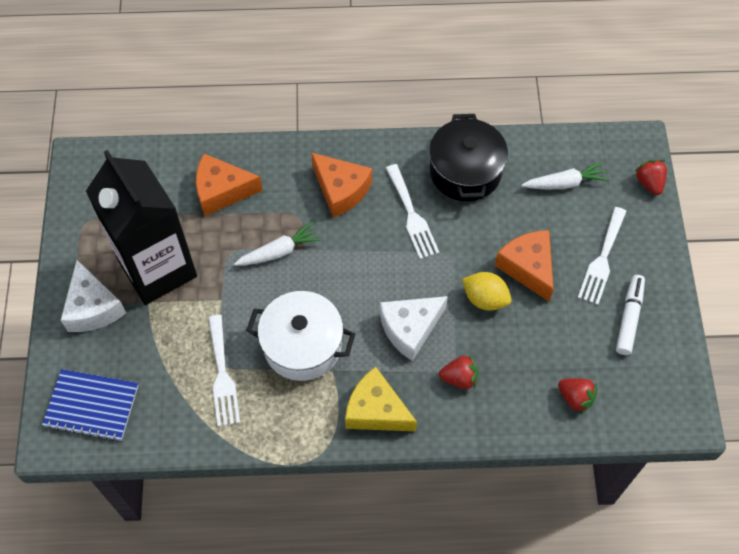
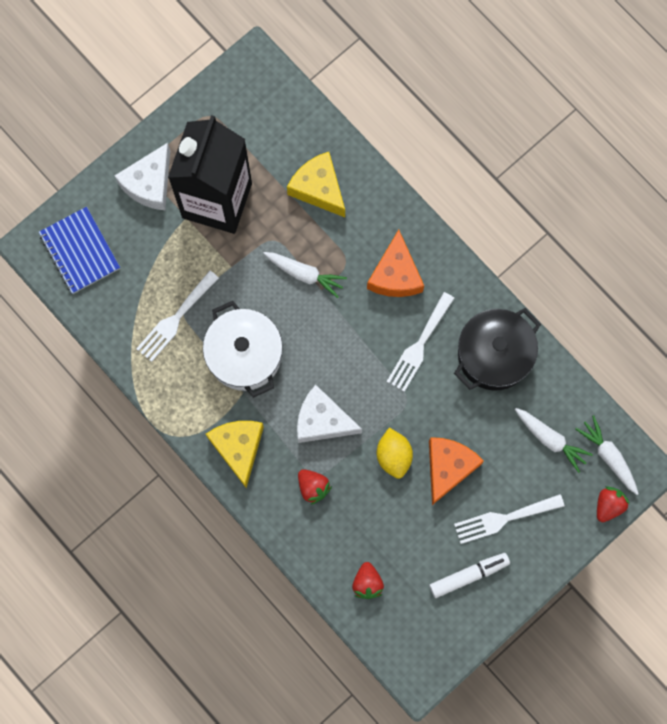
camera: 50 degrees right, 15 degrees up
orange cheese [196,154,263,216] -> yellow cheese [287,152,345,217]
none -> white carrot [575,415,639,495]

